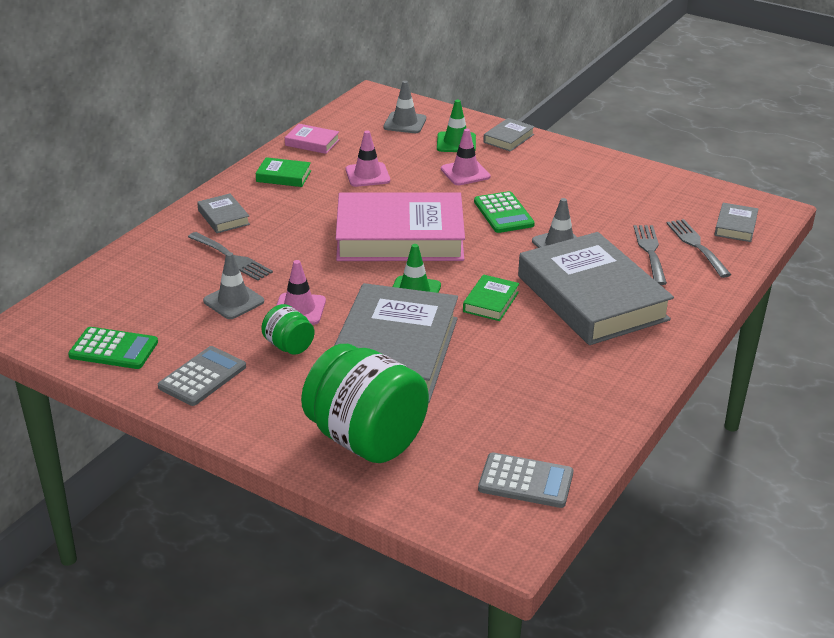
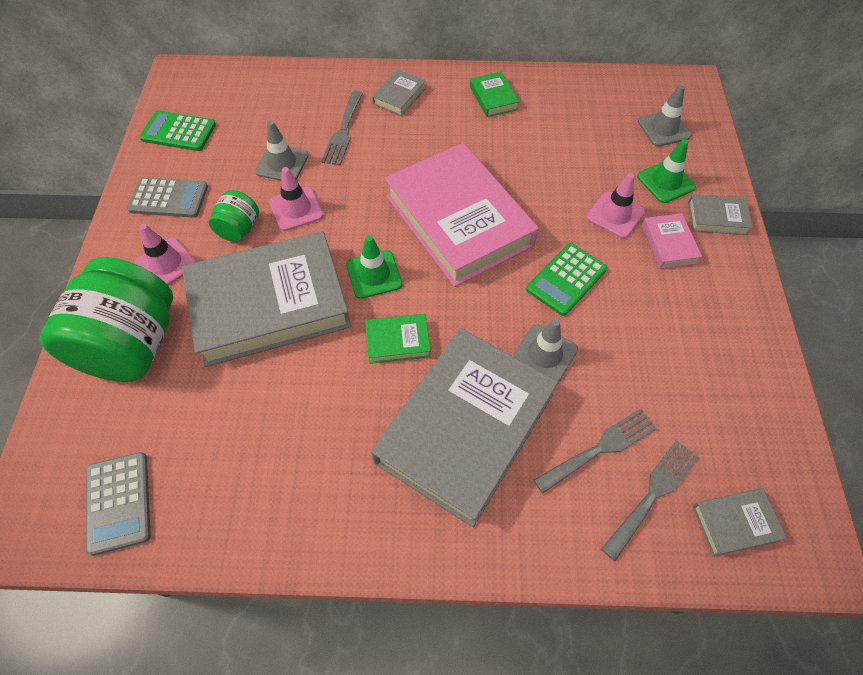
camera: 60 degrees right, 25 degrees up
green calculator [68,327,158,369] -> green calculator turned 120 degrees clockwise [139,110,216,151]
pink book [285,124,340,154] -> pink book moved to [642,213,702,269]
pink traffic cone [346,131,390,187] -> pink traffic cone moved to [134,224,196,285]

